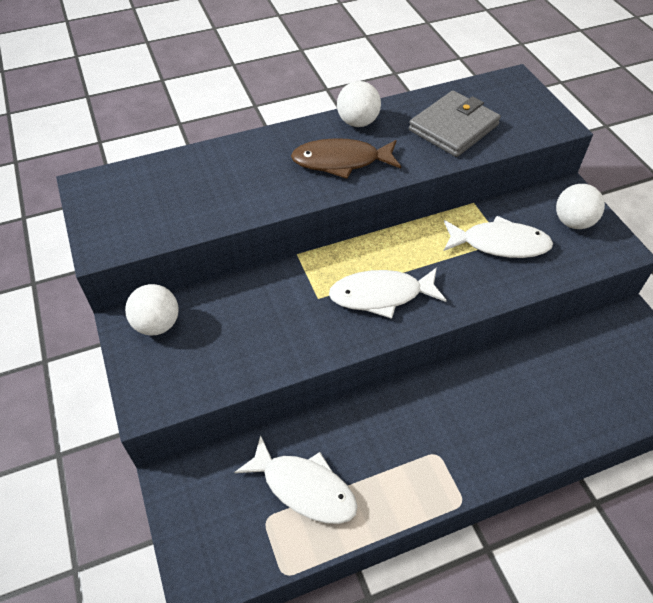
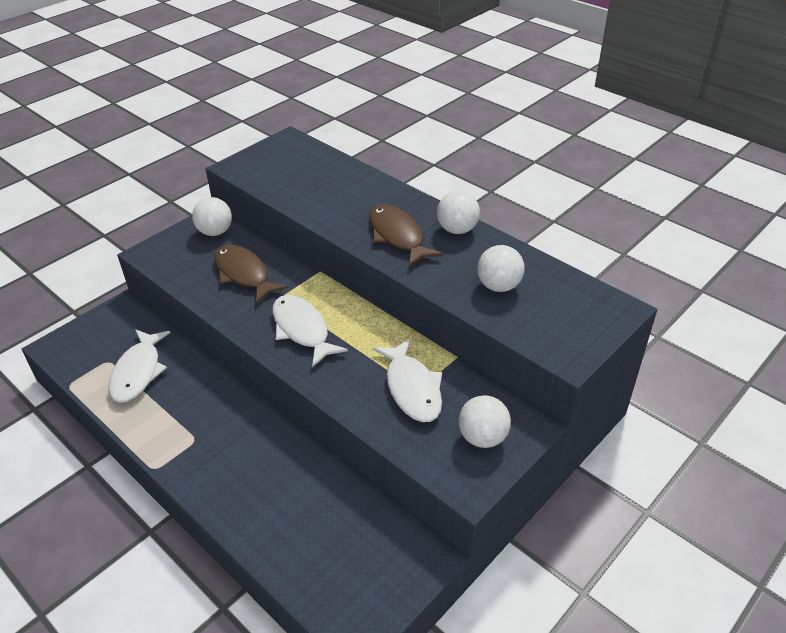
camera: 65 degrees right, 10 degrees down
grey wallet [409,91,501,157] -> white ball [477,245,525,292]
none -> brown fish [214,245,288,304]

